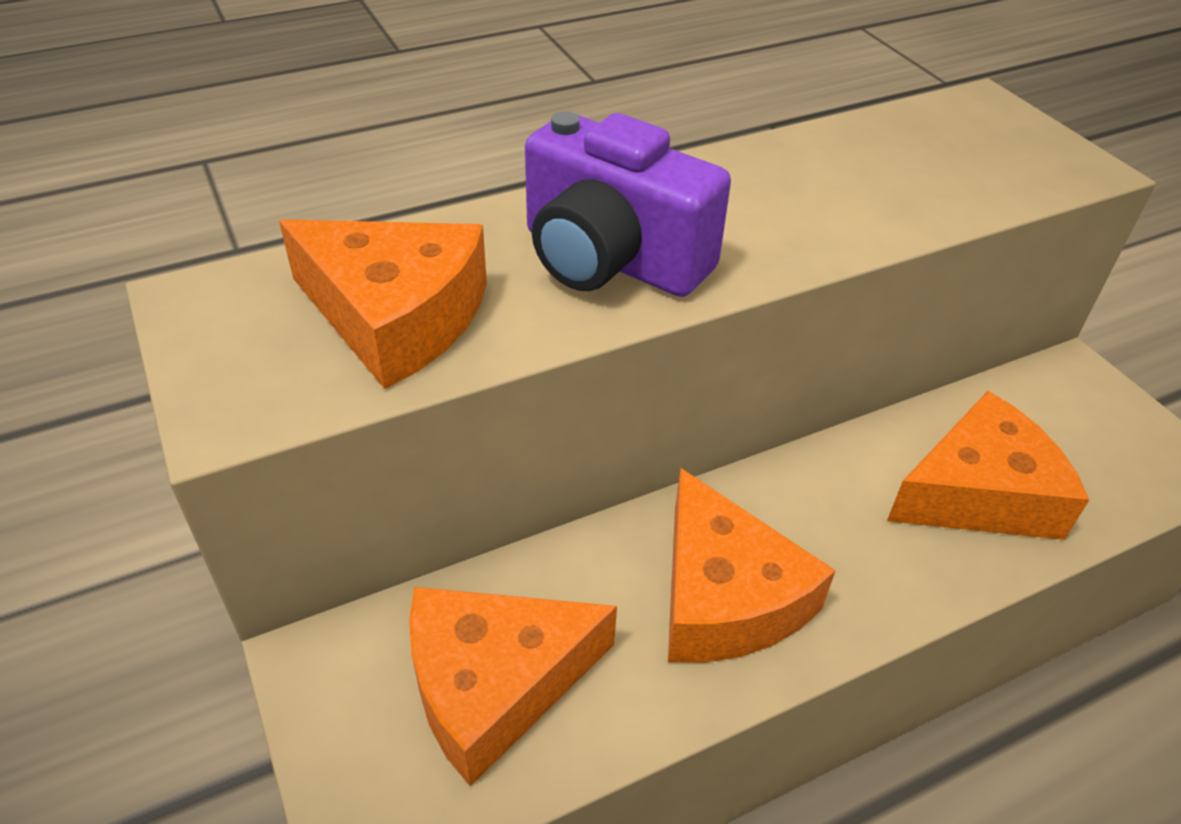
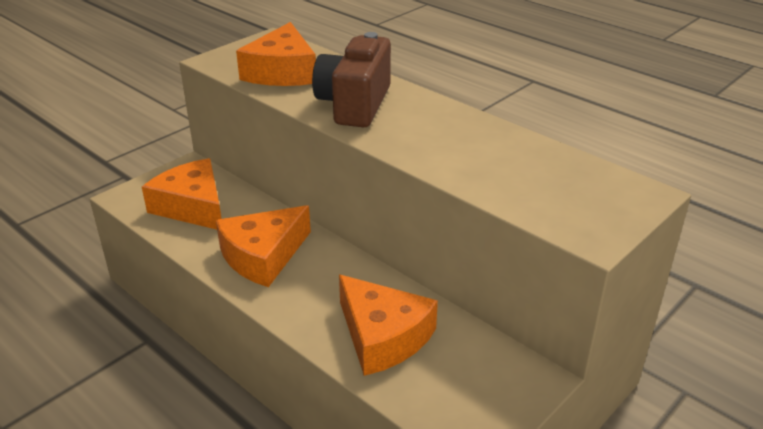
camera: 70 degrees right, 10 degrees down
purple camera [525,111,731,297] -> brown camera [312,32,391,127]

